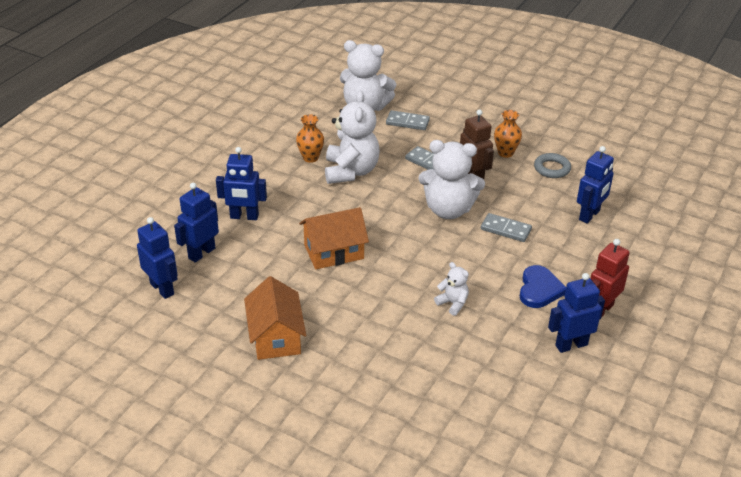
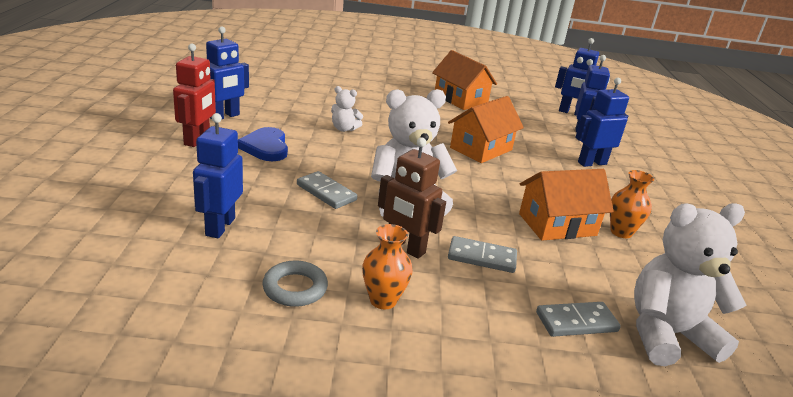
camera: 150 degrees right, 10 degrees down
white teddy bear [325,91,380,184] -> orange house [519,169,614,241]
grey domino [481,213,532,242] -> grey domino turned 45 degrees clockwise [297,171,357,209]

